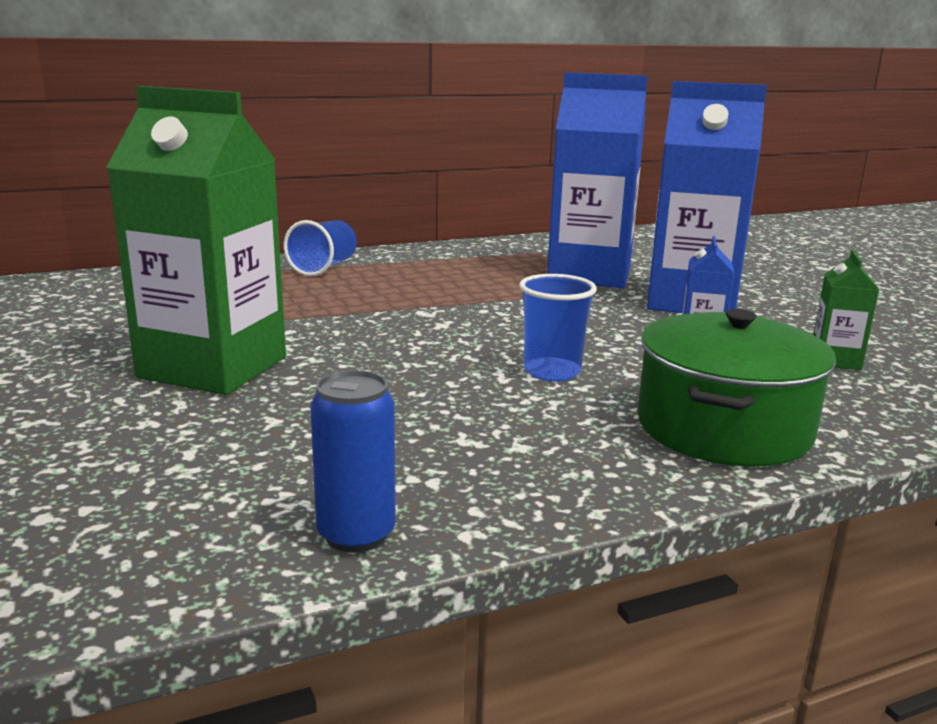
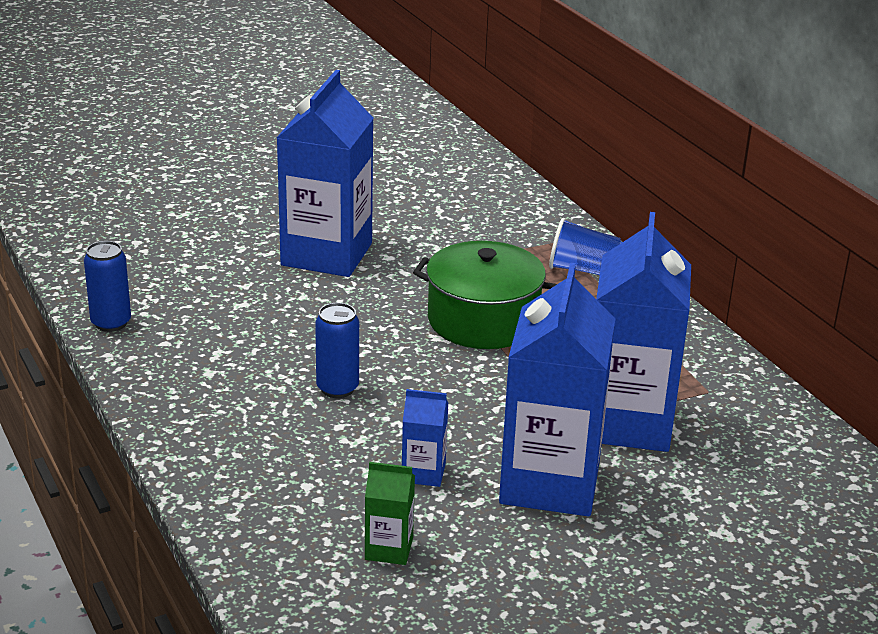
camera: 85 degrees right, 10 degrees up
green carton [107,86,286,395] -> blue carton [277,70,374,277]
blue cup [519,274,597,382] -> blue can [315,303,359,398]
green pot [638,309,837,467] -> green pot moved to [413,241,557,349]

